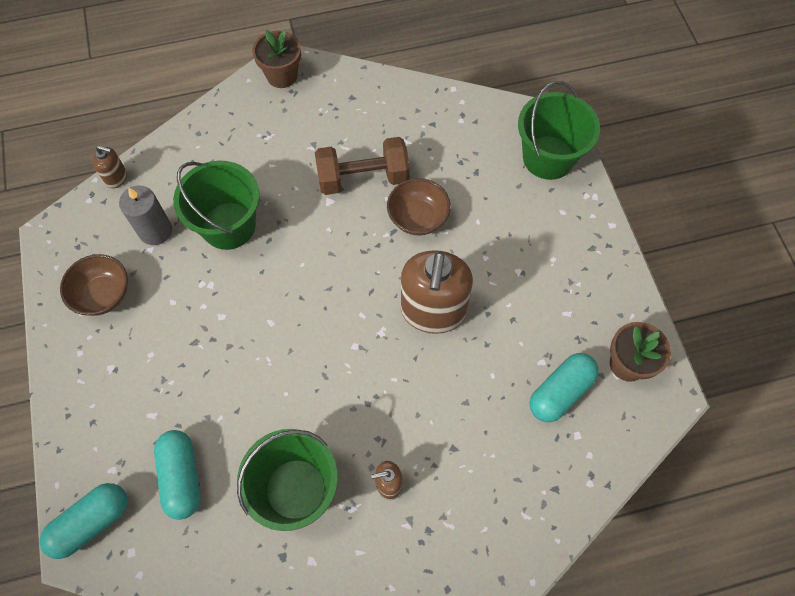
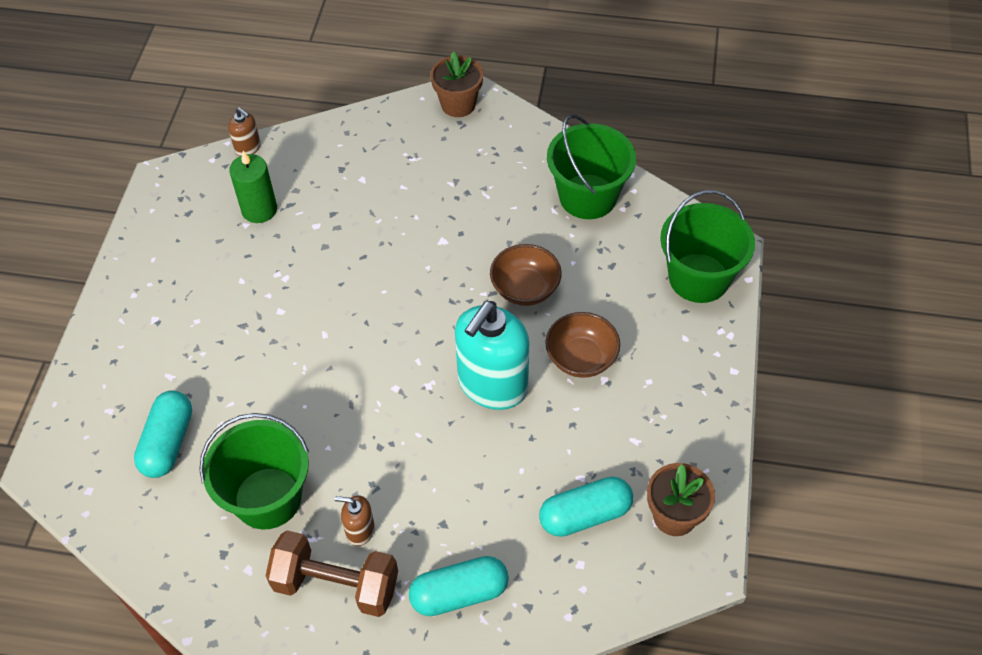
camera: 25 degrees right, 10 degrees down
turquoise capsule [39,483,128,559] -> turquoise capsule moved to [409,556,509,616]
brown bowl [60,254,128,316] -> brown bowl moved to [545,312,620,378]
grey candle [119,186,172,245] -> green candle [229,151,277,223]
green bucket [173,161,260,250] -> green bucket moved to [547,115,636,219]
brown dumbbell [315,137,410,195] -> brown dumbbell moved to [266,530,398,617]
brown soap dispenser [401,250,473,334] -> turquoise soap dispenser [455,301,529,410]

